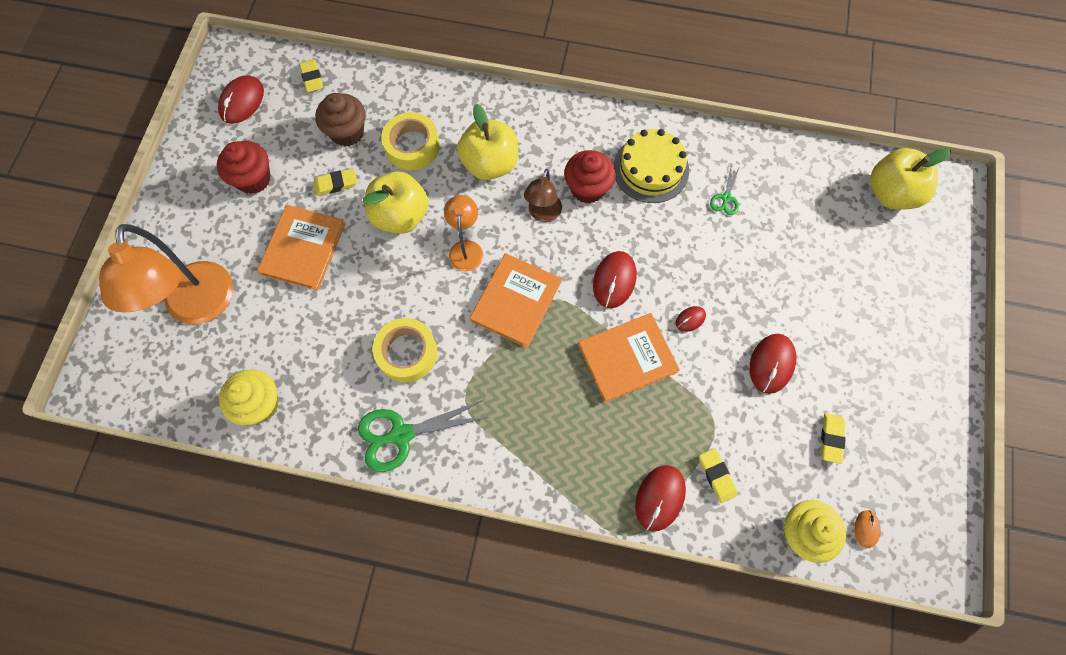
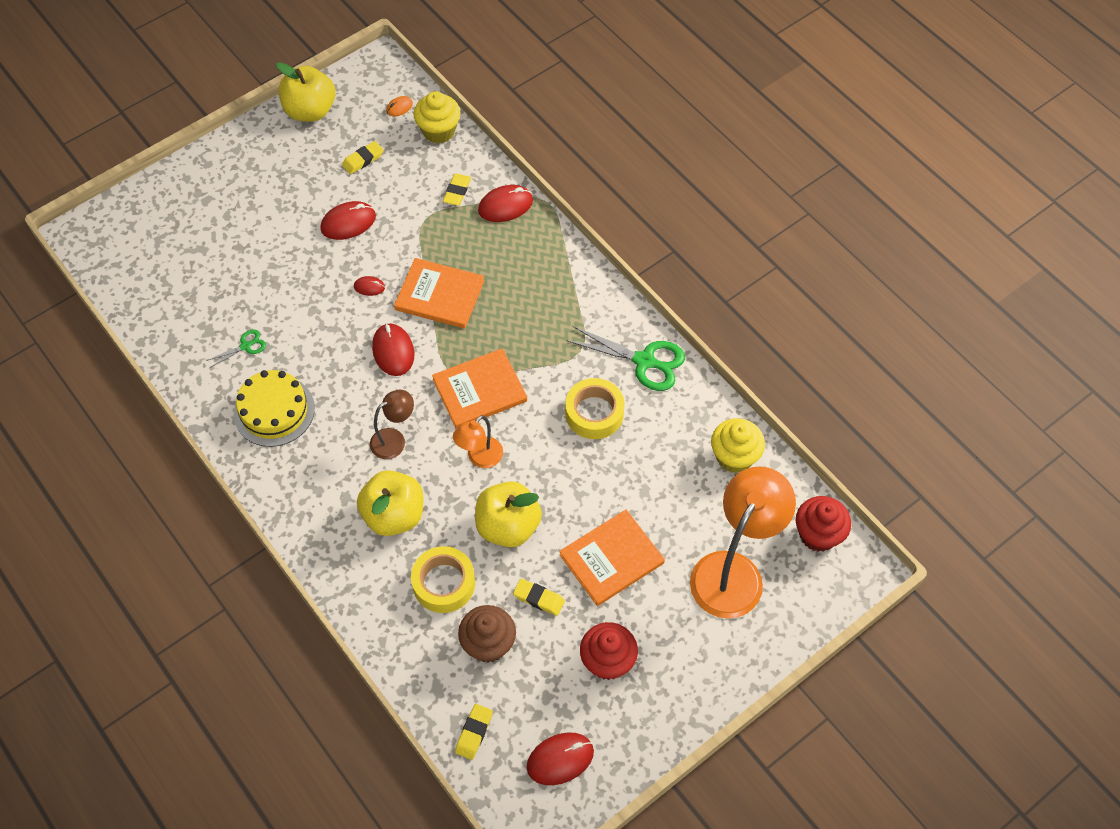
camera: 140 degrees left, 10 degrees down
red cupcake [564,150,616,204] -> red cupcake moved to [796,496,851,552]
red mouse [593,251,636,308] -> red mouse turned 75 degrees counterclockwise [372,323,414,376]
yellow apple [870,148,951,210] -> yellow apple moved to [276,62,335,122]

